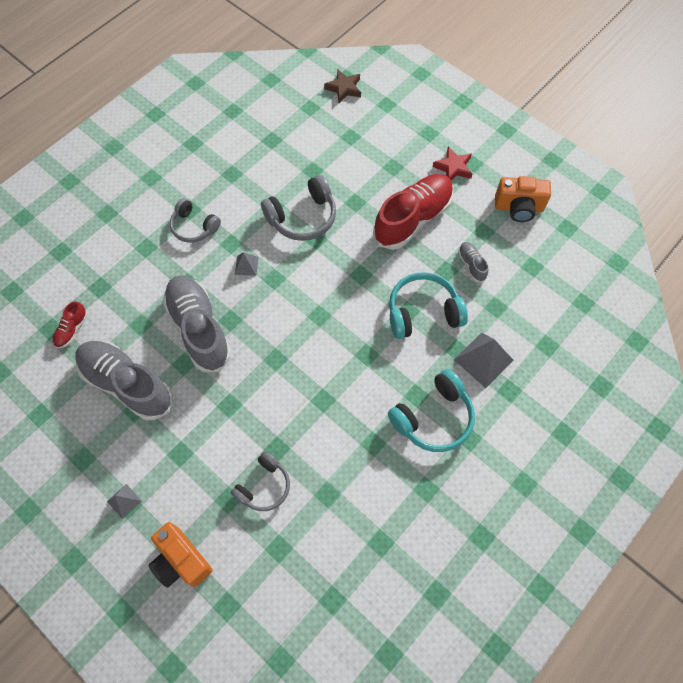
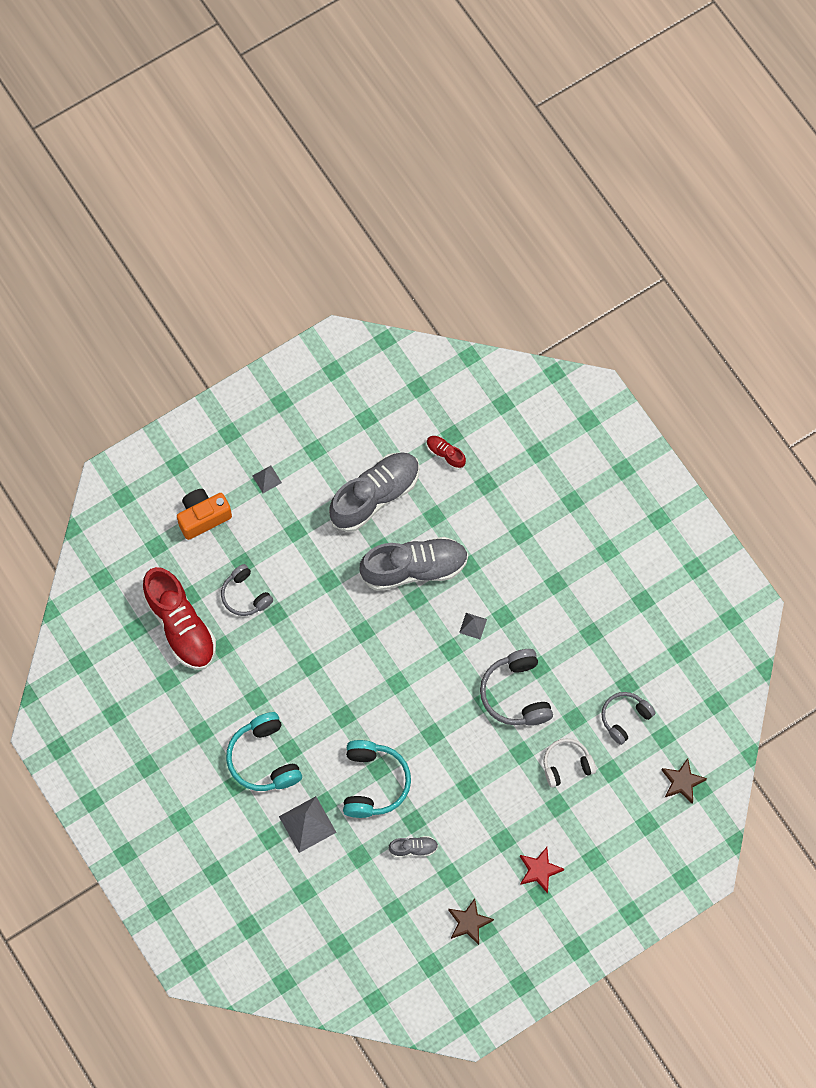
camera: 105 degrees right, 5 degrees up
grey headphones [170,198,221,243] -> grey headphones moved to [601,692,656,745]
red shoe [373,174,453,250] -> red shoe moved to [143,567,216,670]
orange camera [495,176,551,222] -> brown star [448,898,494,945]
none -> white headphones [543,738,596,788]

